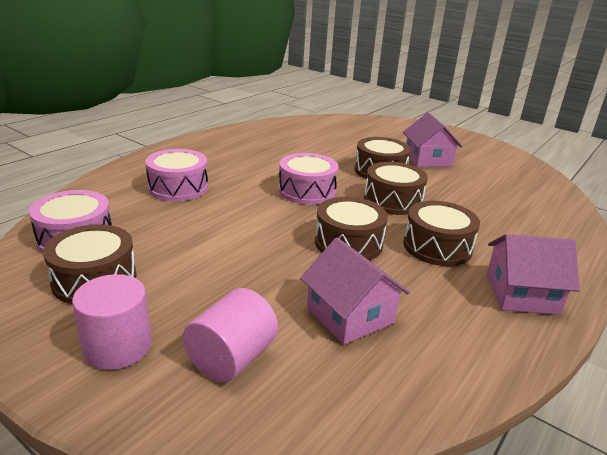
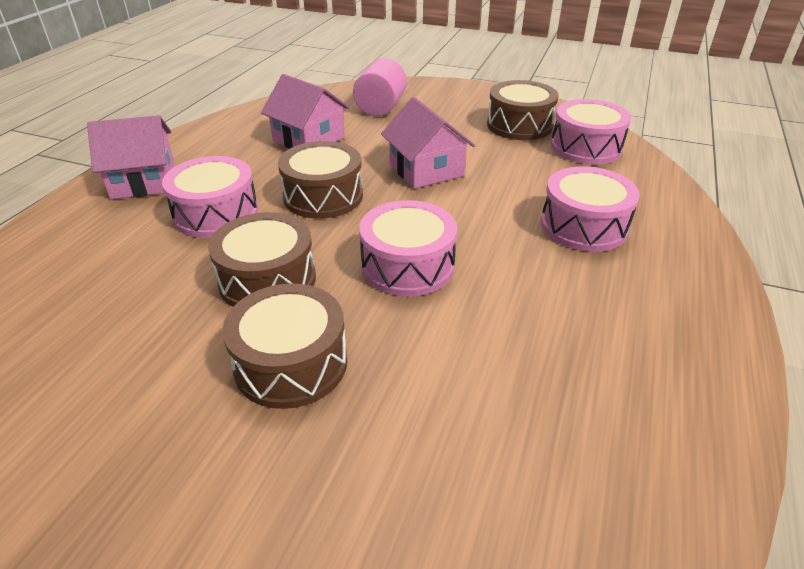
camera: 165 degrees right, 10 degrees up
pink cylinder [72,274,151,370] -> none
pink house [403,112,463,167] -> pink house moved to [381,97,475,189]
brown drum [403,201,480,266] -> pink drum [162,156,258,238]

